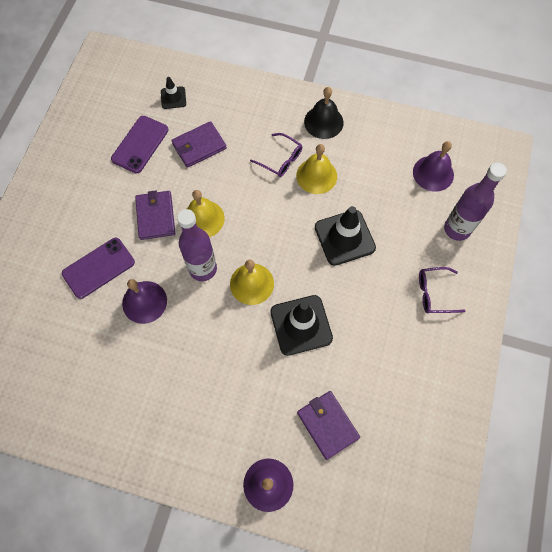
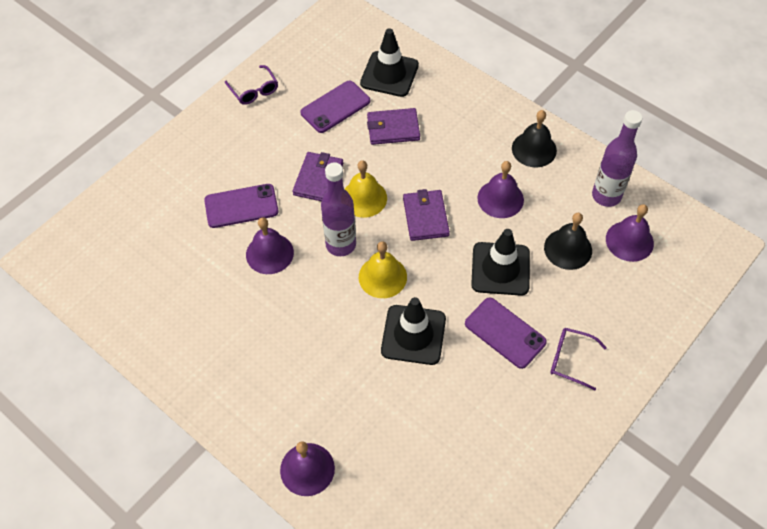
camera: 25 degrees right, 10 degrees down
black traffic cone [161,77,186,109] -> black traffic cone [360,28,419,97], size x1.87
purple glasses [250,133,302,177] -> purple glasses moved to [225,65,278,105]
yellow bell [296,144,337,194] -> purple bell [477,161,524,218]
purple wallet [297,391,360,460] -> purple wallet moved to [403,189,450,241]
purple bottle [444,162,507,241] -> purple bottle moved to [592,110,642,207]
none -> purple phone [465,297,547,369]
none -> black bell [544,213,592,270]

